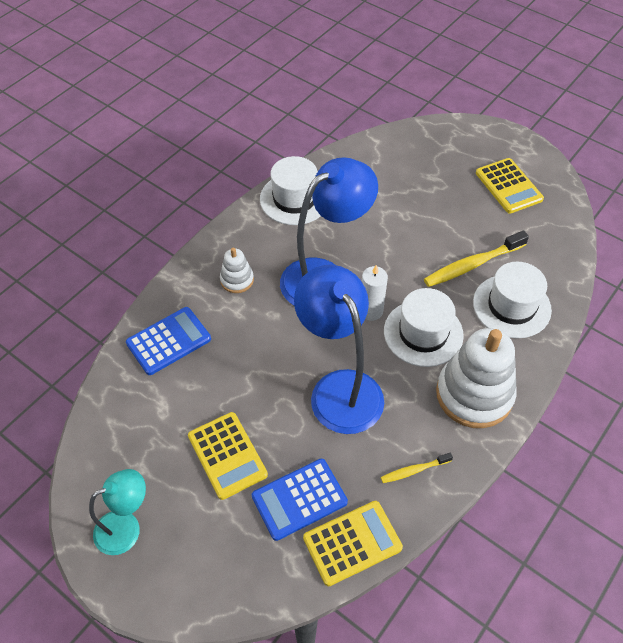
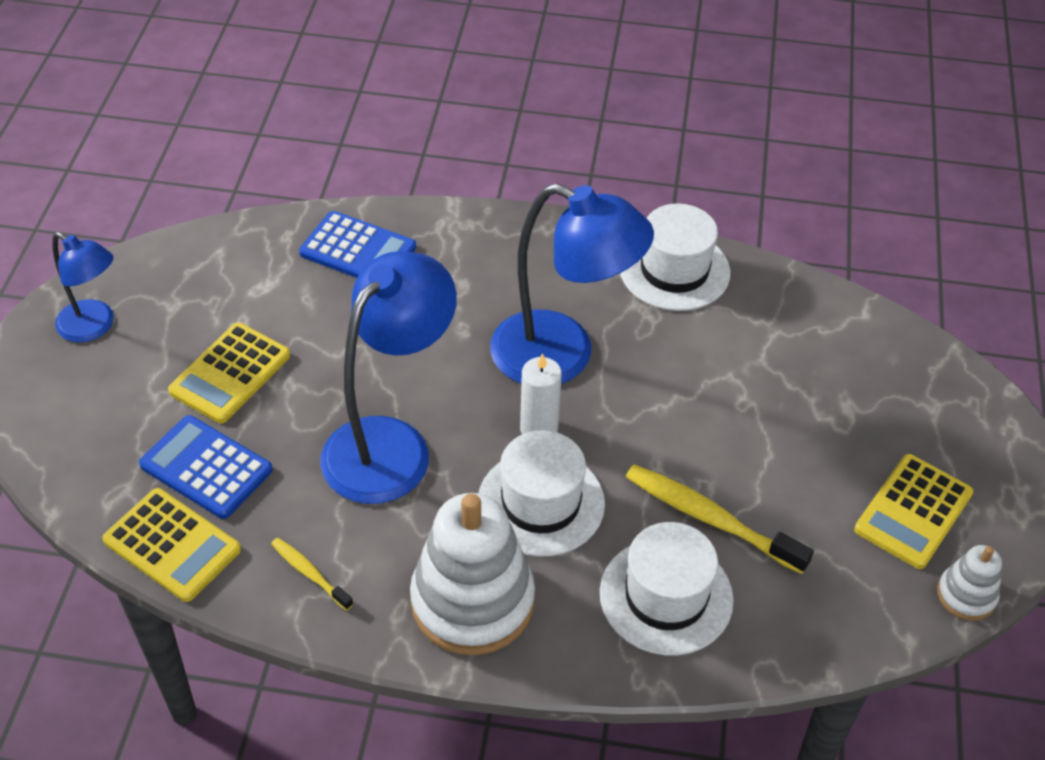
camera: 60 degrees right, 5 degrees down
turquoise lamp [89,469,146,555] -> blue lamp [52,232,114,343]
white stacking toy [220,247,254,293] -> white stacking toy moved to [937,545,1002,621]

